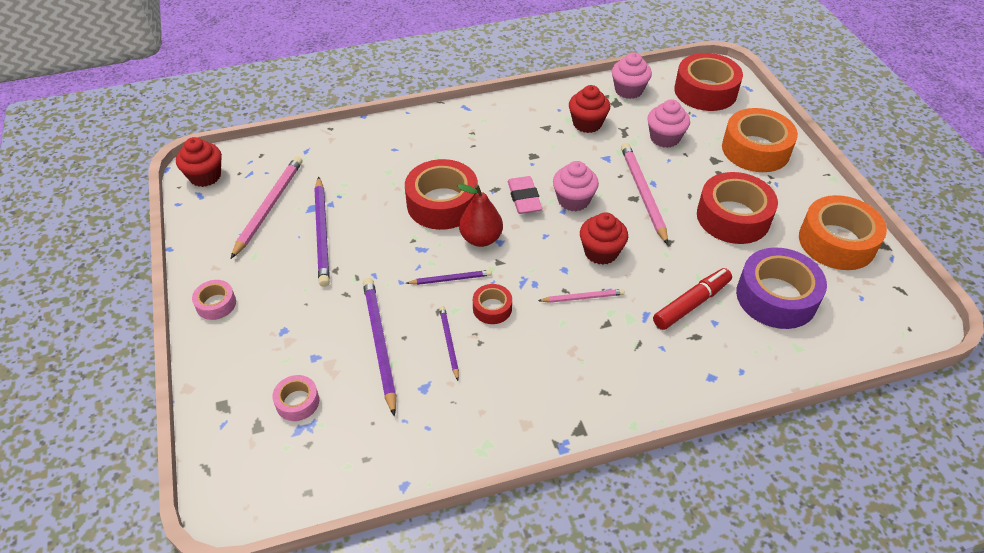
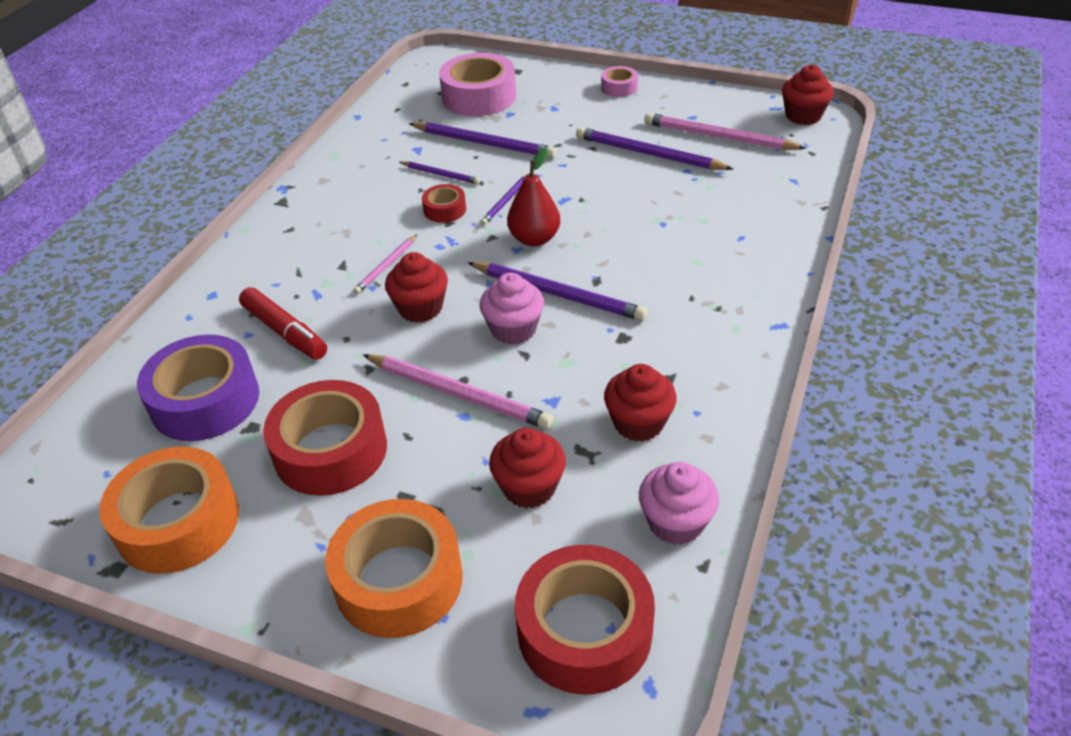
camera: 130 degrees right, 5 degrees down
pink pencil [231,156,302,259] -> pink pencil turned 150 degrees clockwise [644,113,806,150]
pink tape [272,375,319,421] -> pink tape [439,53,516,116], size x2.04
red tape [405,159,478,230] -> none
pink eraser [508,176,542,214] -> purple pencil [468,262,648,321]
pink cupcake [647,99,690,148] -> red cupcake [489,428,566,508]
red marker [653,268,732,330] -> red marker turned 45 degrees counterclockwise [239,287,327,360]

